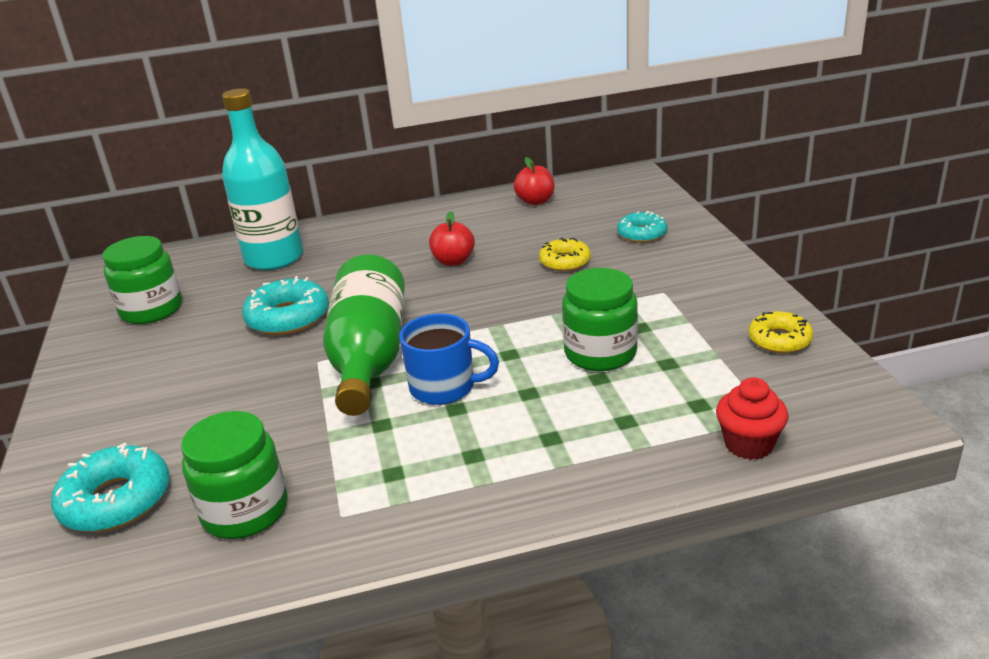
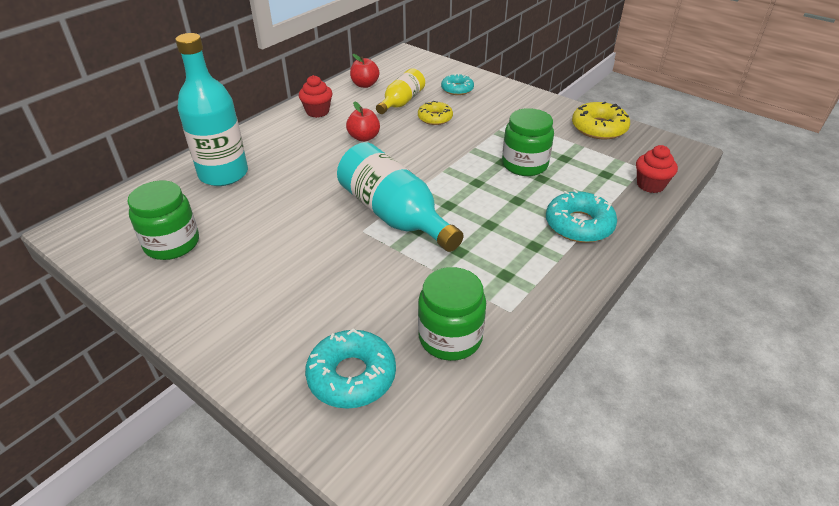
camera: 40 degrees left, 10 degrees up
turquoise donut [242,276,329,335] -> turquoise donut moved to [546,189,617,243]
green bottle [323,254,405,416] -> turquoise bottle [337,142,464,252]
blue mug [399,313,499,405] -> none
yellow donut [749,311,813,353] -> yellow donut [572,102,630,139], size x1.55
none -> red cupcake [299,75,332,118]
none -> yellow bottle [376,68,425,114]

